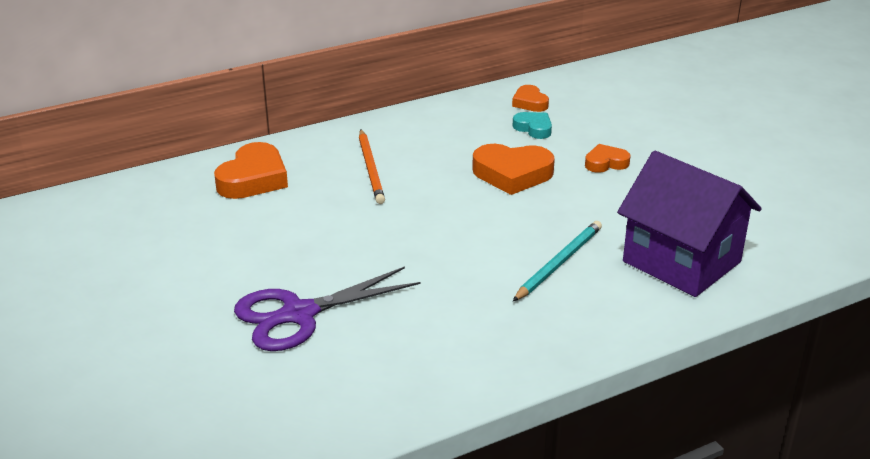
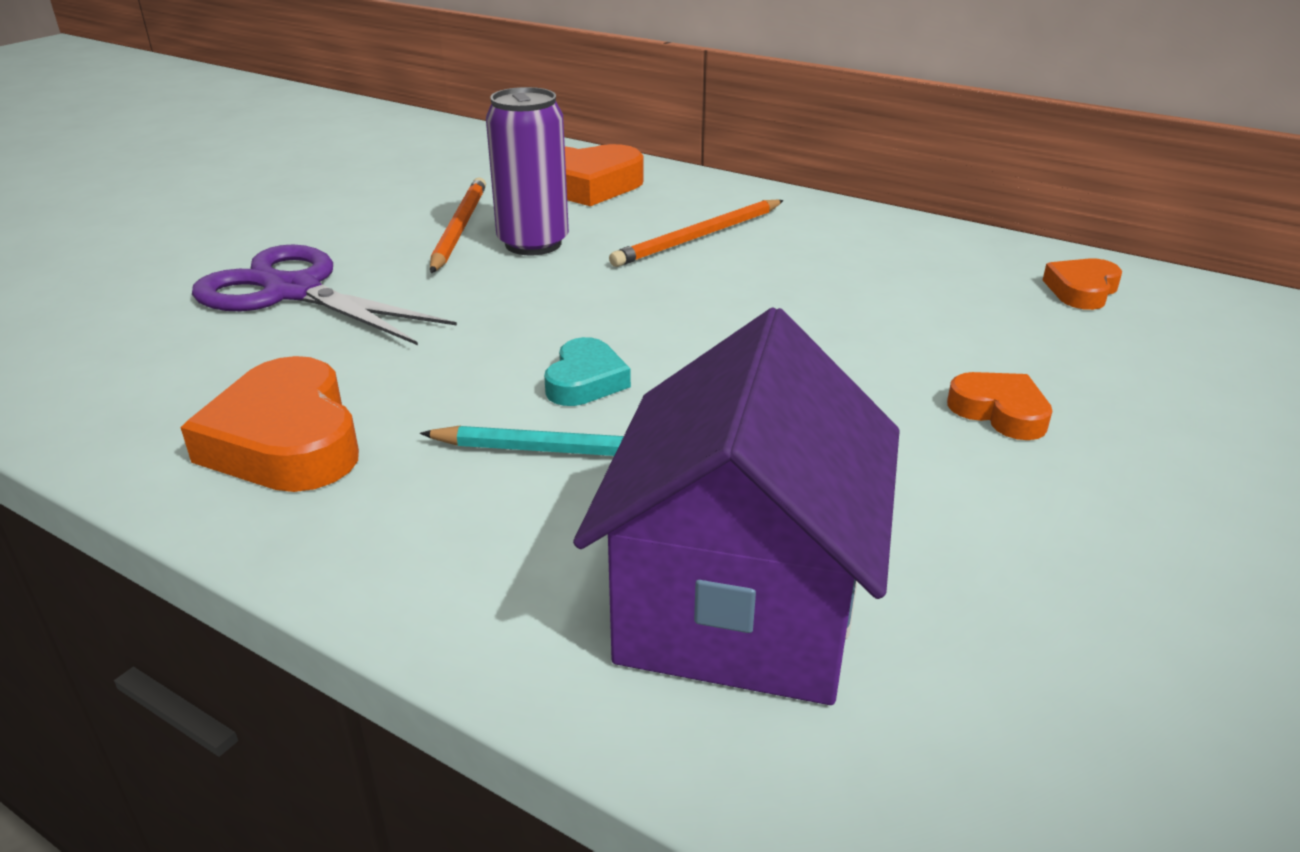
camera: 60 degrees right, 0 degrees up
orange heart [472,144,555,195] -> orange heart moved to [180,356,359,492]
turquoise heart [513,112,552,139] -> turquoise heart moved to [544,337,631,406]
none -> orange pencil [430,177,486,273]
none -> purple can [486,87,569,256]

